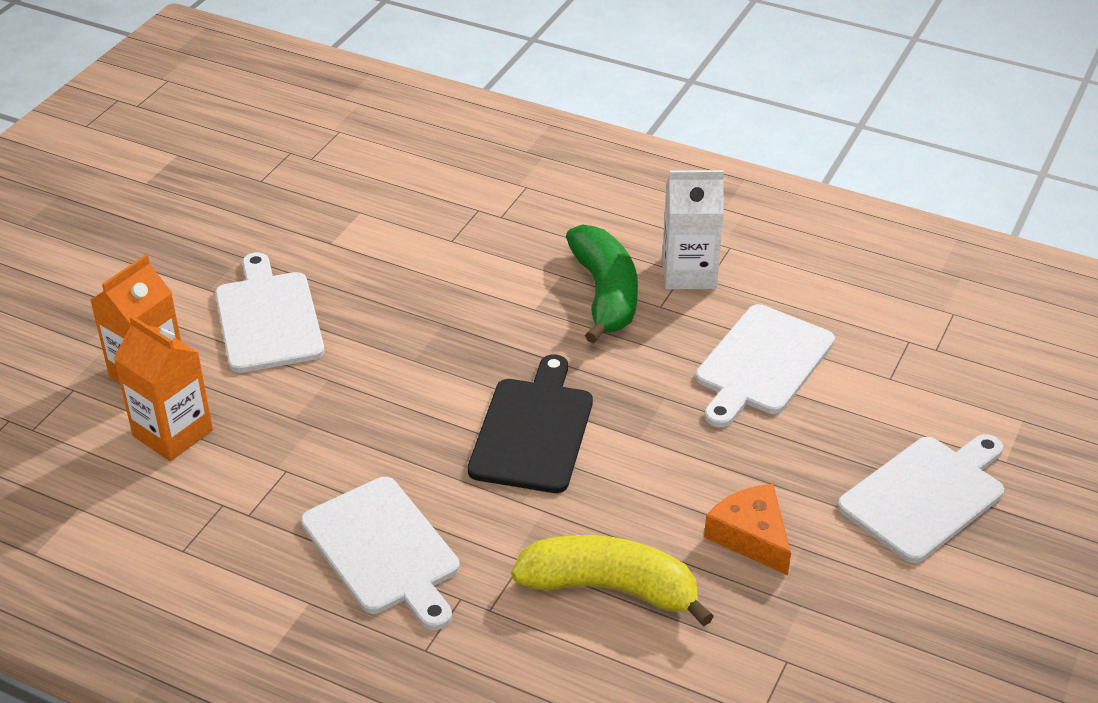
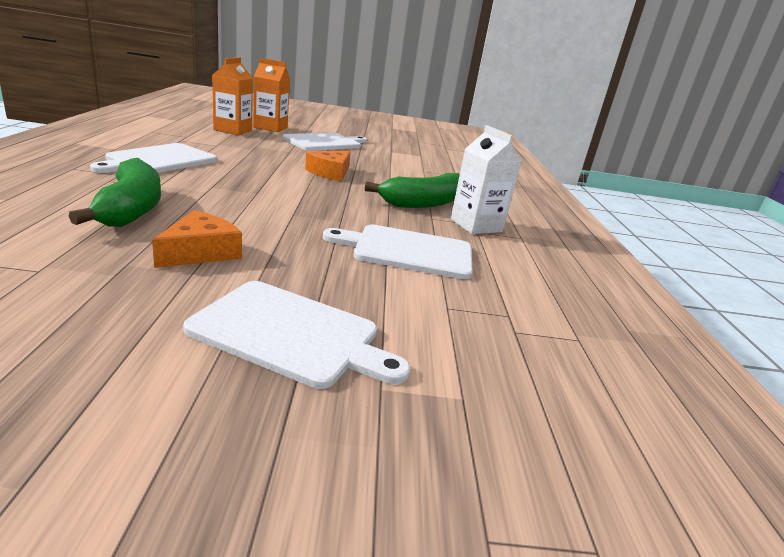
camera: 60 degrees right, 15 degrees down
black cutting board [468,354,593,493] -> none
yellow banana [511,535,714,626] -> green banana [69,158,161,227]
none -> orange cheese [305,151,351,181]

